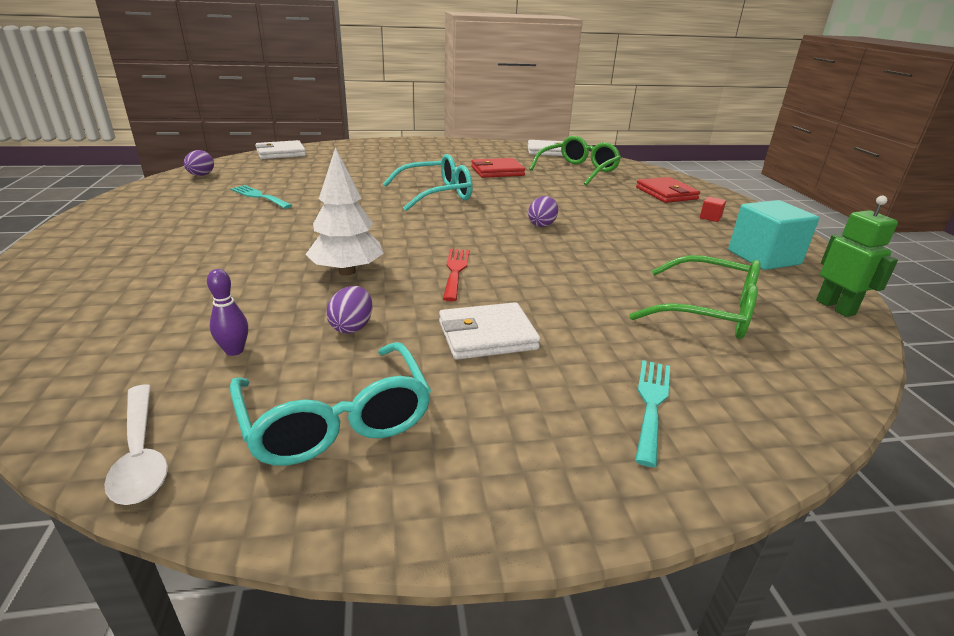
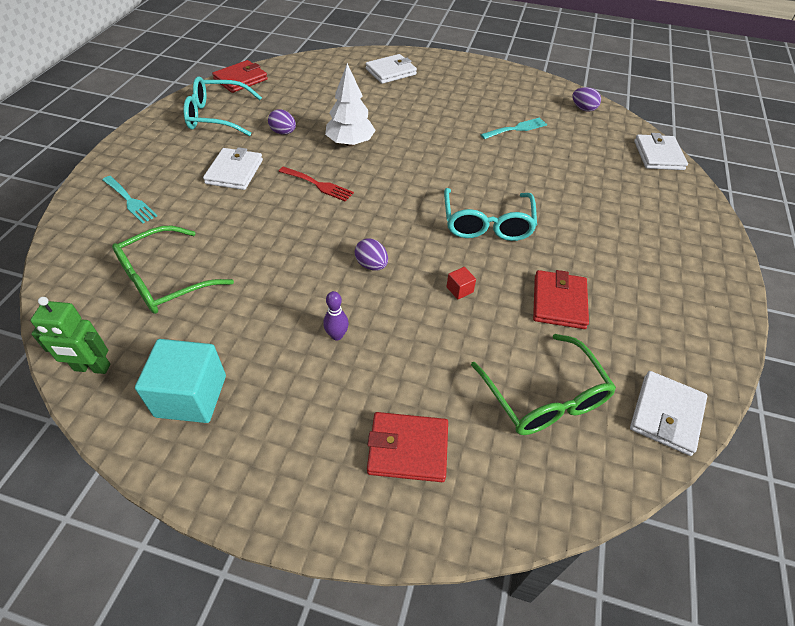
camera: 115 degrees right, 20 degrees up
white spoon [104,384,168,505] -> red wallet [212,60,268,93]
purple bowling pin [207,269,248,356] -> purple bowling pin moved to [323,291,349,340]
red cube [700,197,726,222] -> red cube moved to [446,267,476,299]
none -> white wallet [365,54,417,84]

